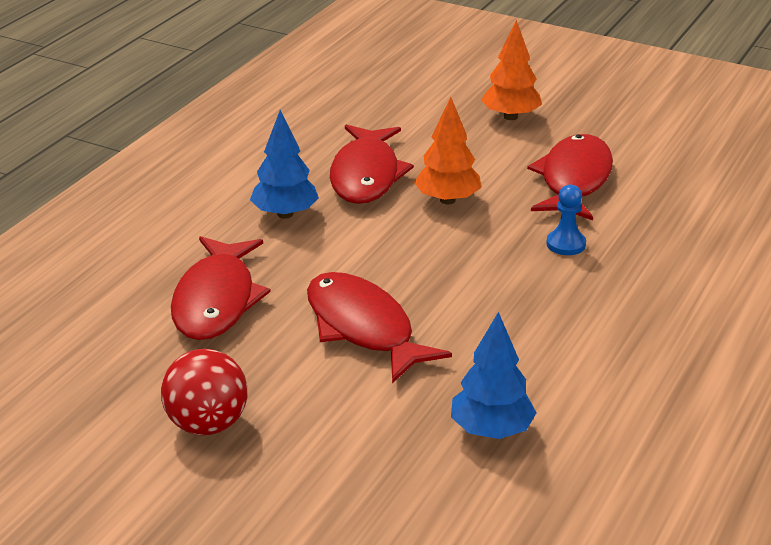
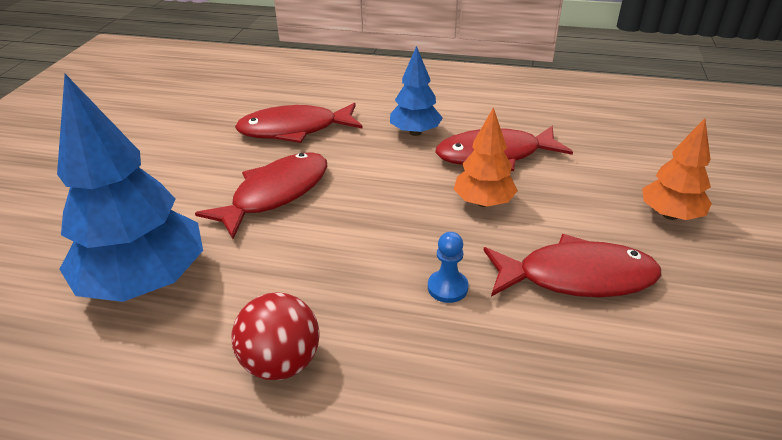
camera: 75 degrees right, 5 degrees up
red ball [161,349,248,435] -> red ball moved to [232,292,320,380]
blue tree [451,312,537,439] -> blue tree [57,74,203,302], size x1.83

